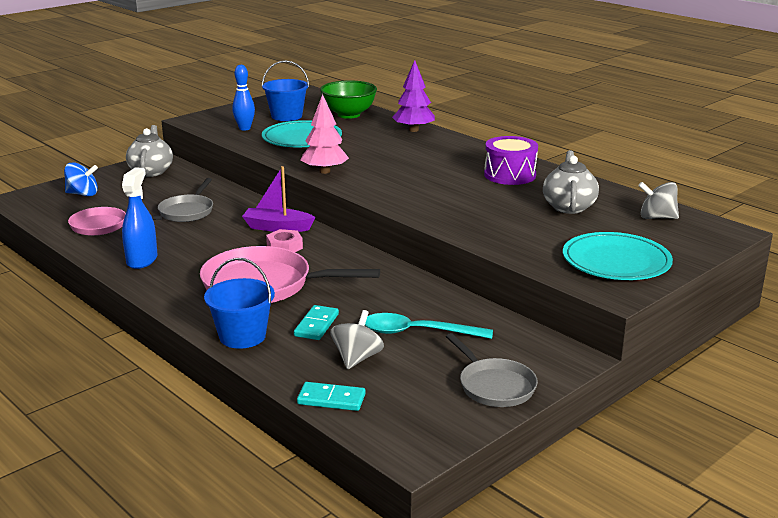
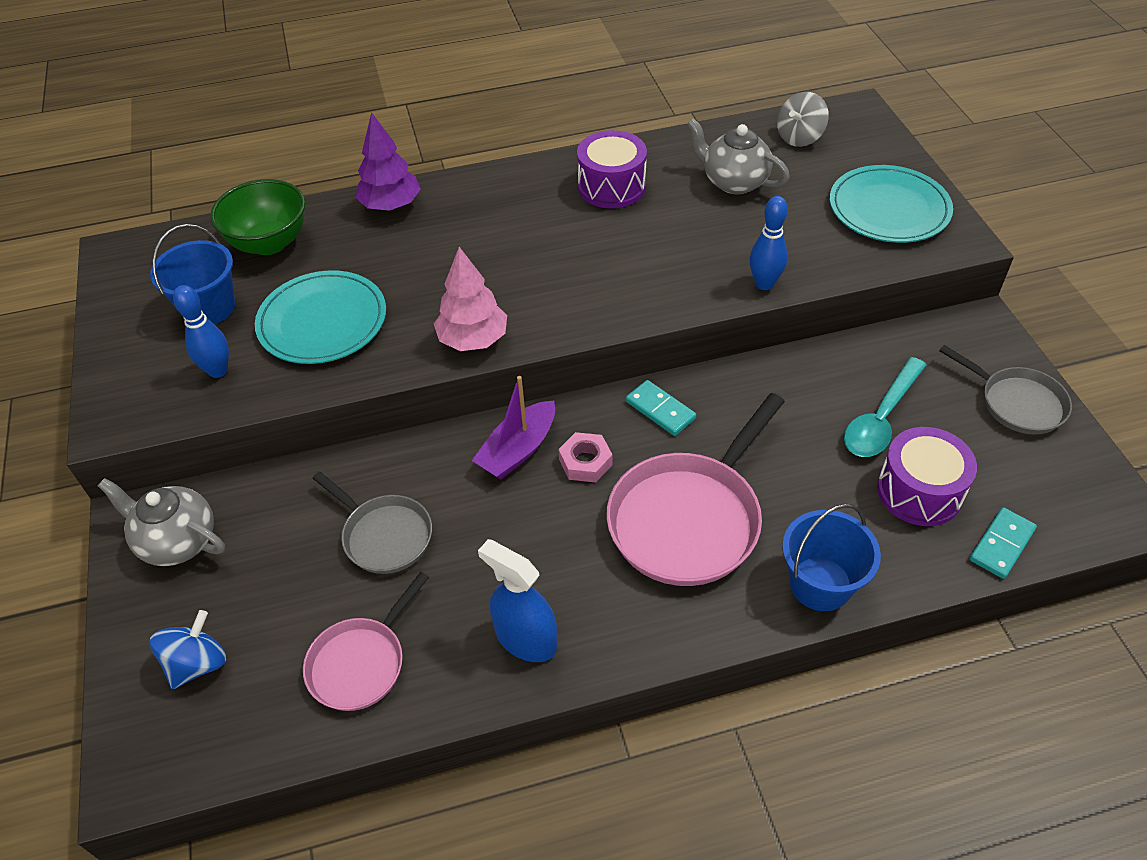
camera: 60 degrees left, 25 degrees up
turquoise domino [294,305,339,340] -> turquoise domino moved to [626,380,696,436]
grey spinning top [330,310,384,369] -> purple drum [877,427,977,526]
grey pan [446,333,538,407] -> grey pan turned 45 degrees clockwise [939,345,1072,434]
none -> blue bowling pin [750,196,788,290]

